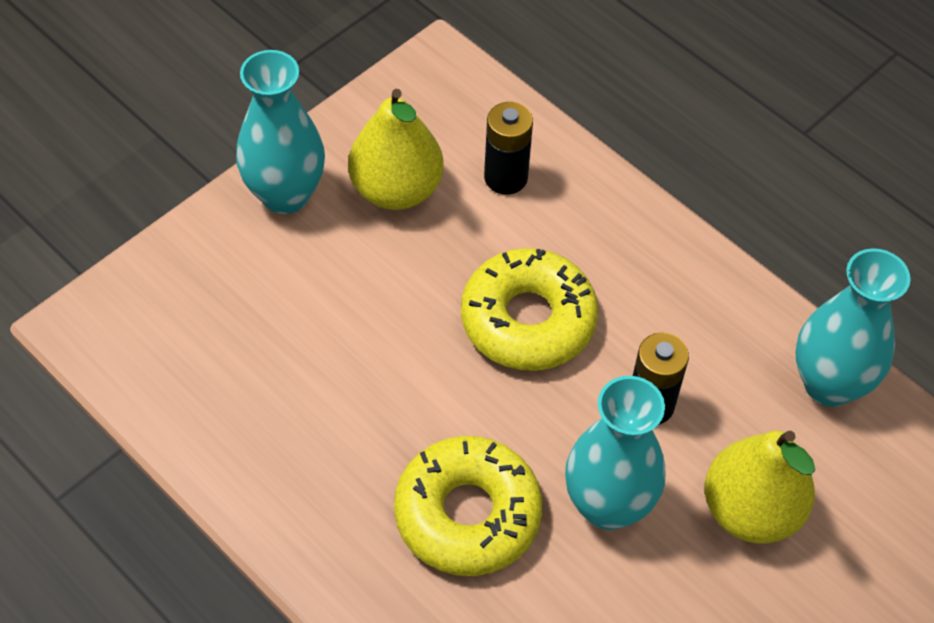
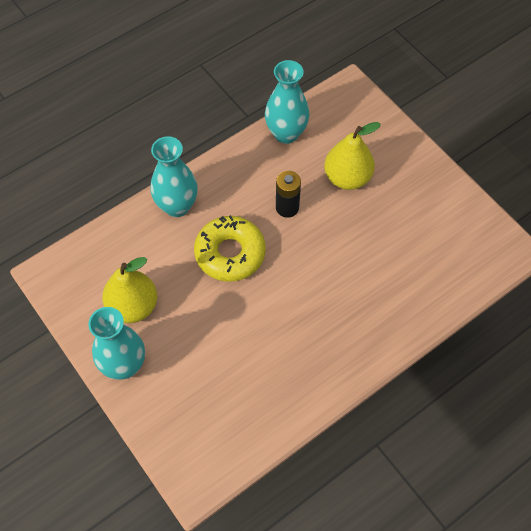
camera: 80 degrees left, 5 degrees up
yellow donut [394,436,542,576] -> none
black battery [484,102,533,194] -> none
turquoise vase [565,376,665,530] -> turquoise vase moved to [150,136,198,217]

